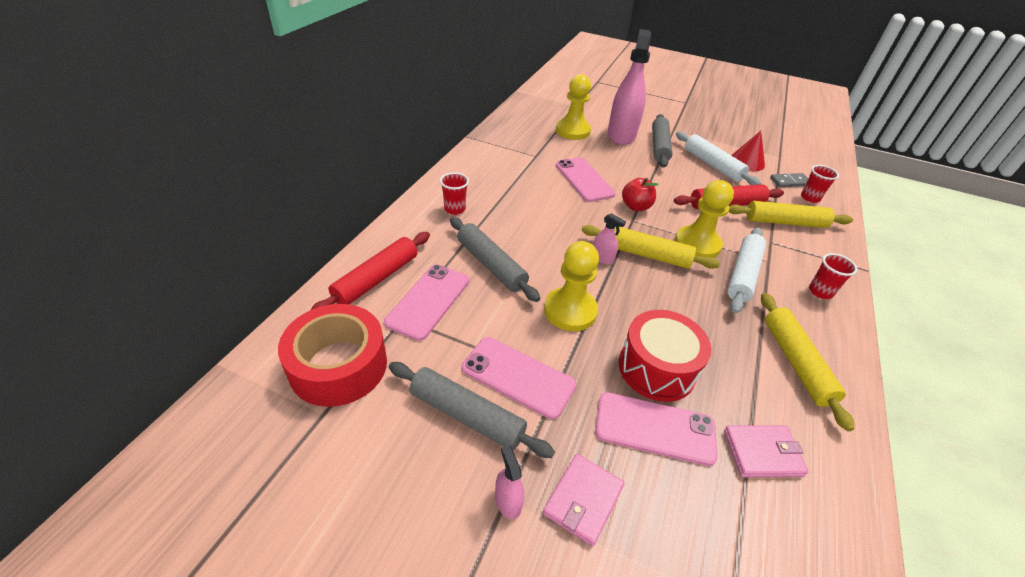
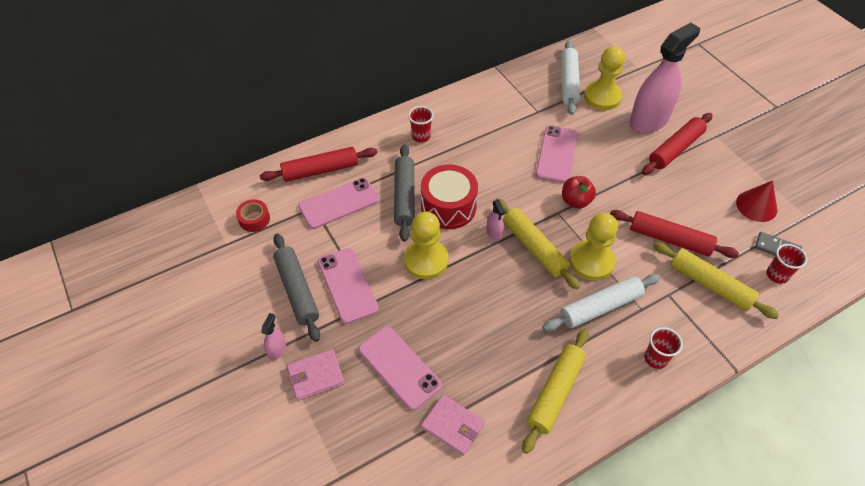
camera: 40 degrees right, 10 degrees up
red tape [278,304,387,407] -> red tape [236,199,270,232], size x0.47
red drum [619,310,712,402] -> red drum moved to [421,165,478,229]
grey rolling pin [652,114,672,168] -> red rolling pin [642,113,712,175]
white rolling pin [676,131,761,185] -> white rolling pin moved to [561,40,580,115]

